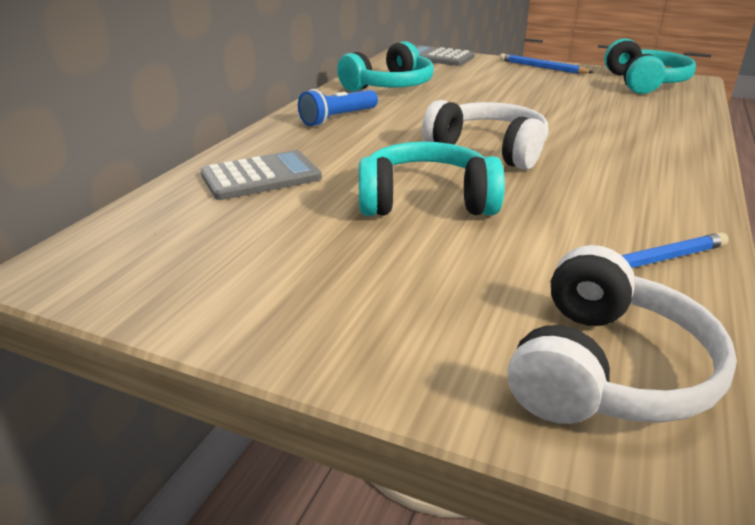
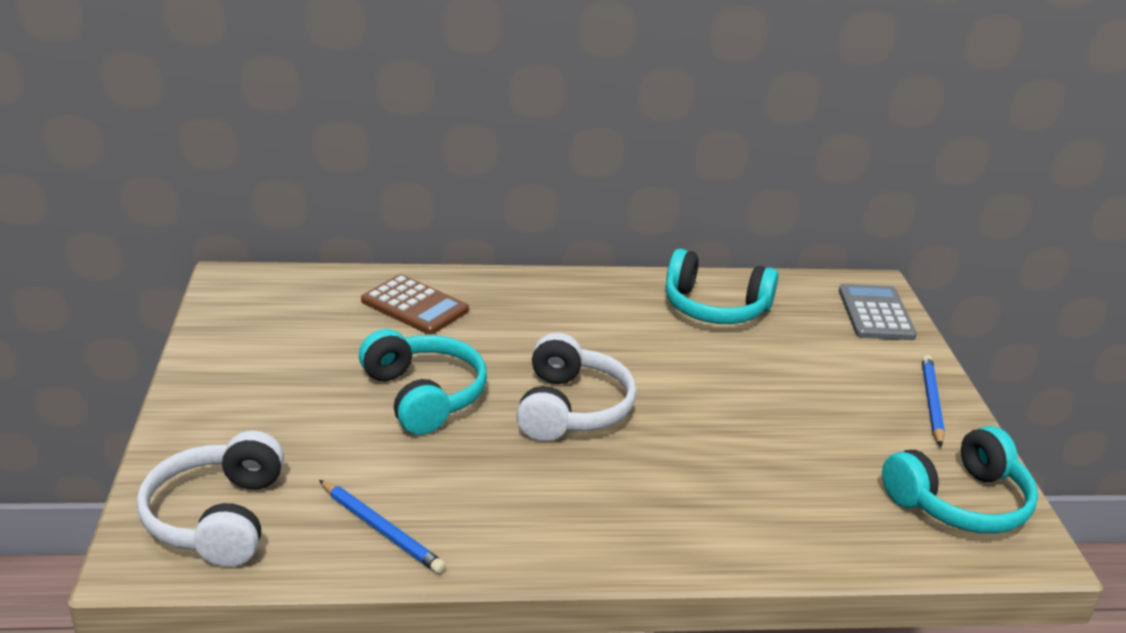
camera: 60 degrees right, 0 degrees up
grey calculator [201,150,322,200] -> brown calculator [361,274,469,335]
blue flashlight [298,89,378,126] -> none
white headphones [508,245,737,424] -> white headphones turned 90 degrees clockwise [137,430,284,567]

